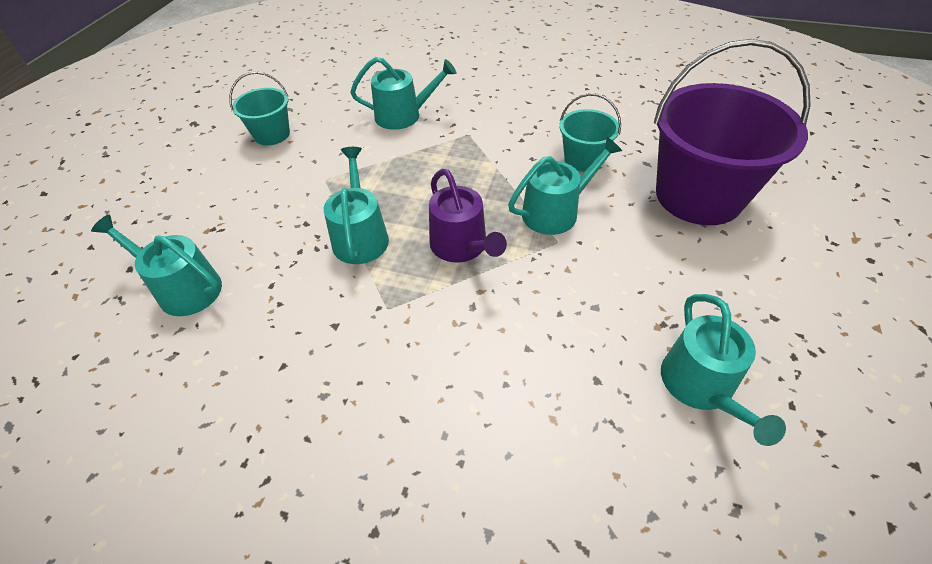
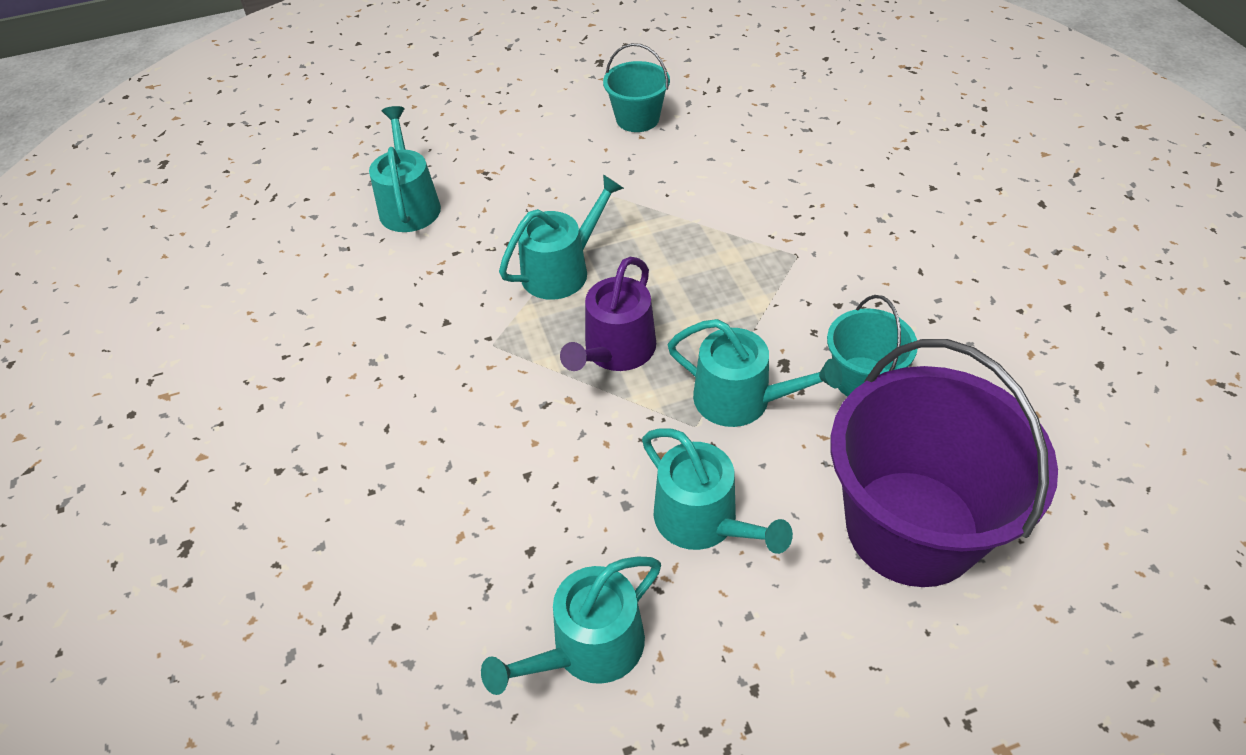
camera: 55 degrees right, 0 degrees up
turquoise watering can [350,57,457,130] -> turquoise watering can moved to [642,428,793,554]

